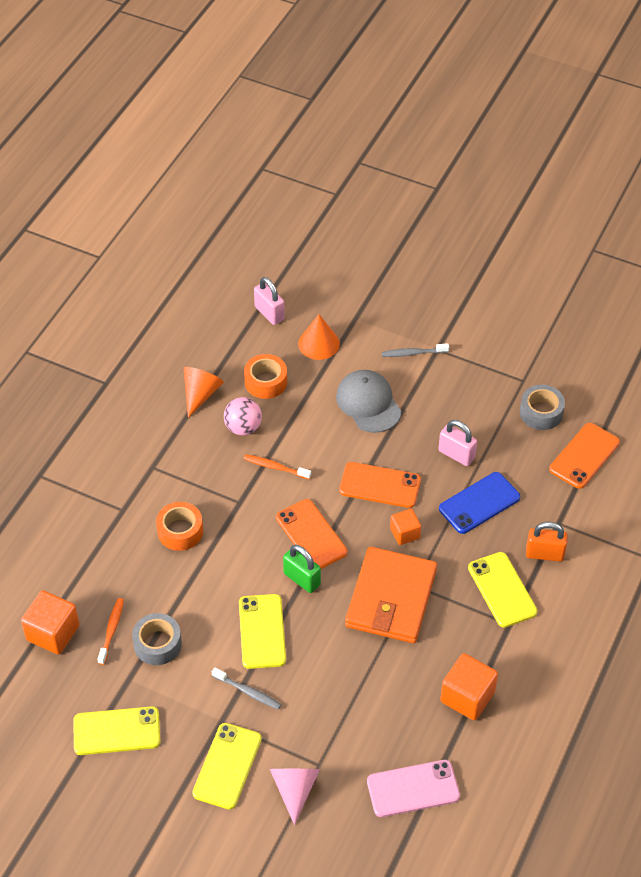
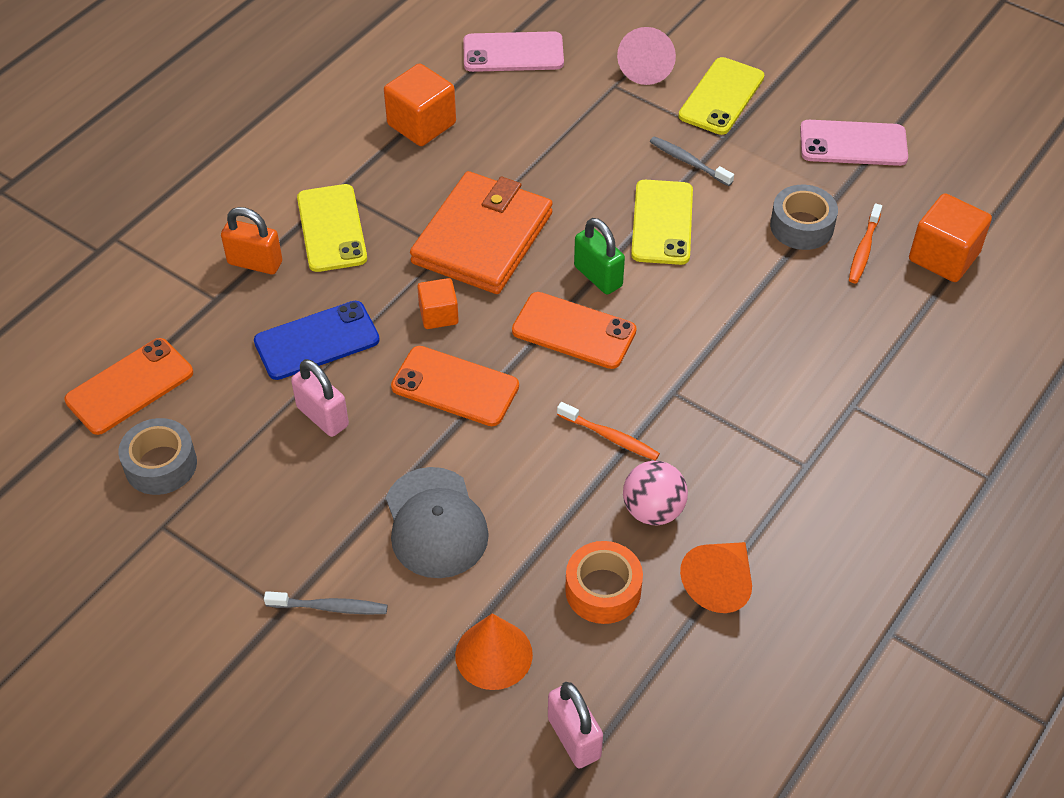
camera: 170 degrees left, 0 degrees up
yellow phone [73,706,161,755] -> pink phone [800,120,908,166]
orange tape [156,502,203,551] -> none
orange phone [276,499,347,569] -> orange phone turned 45 degrees counterclockwise [512,292,637,369]

